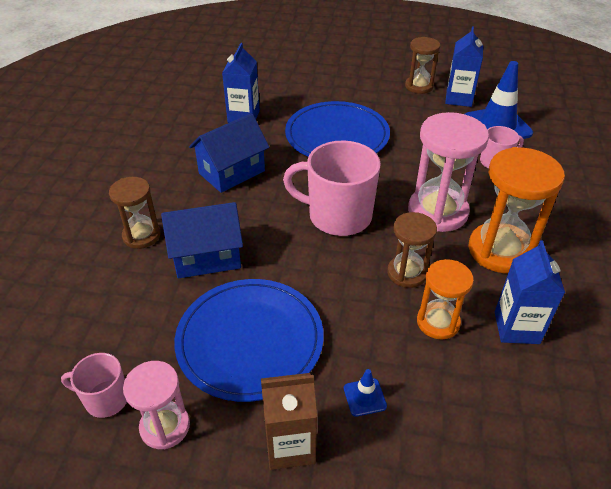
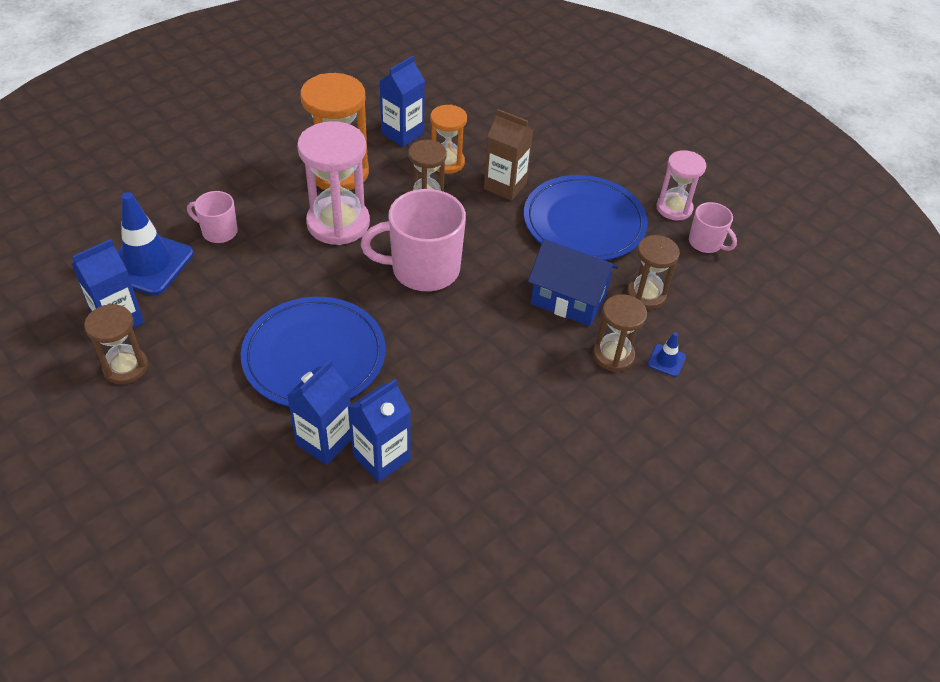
camera: 145 degrees left, 5 degrees up
blue house [189,113,269,193] -> none
brown carton [261,373,317,470] -> brown carton moved to [484,109,533,201]
pink mug [283,140,381,236] -> pink mug turned 120 degrees clockwise [361,189,466,291]
blue traffic cone [344,369,387,417] -> blue traffic cone moved to [647,332,686,377]
none -> blue carton [287,360,352,465]
none -> brown hourglass [627,235,680,309]

